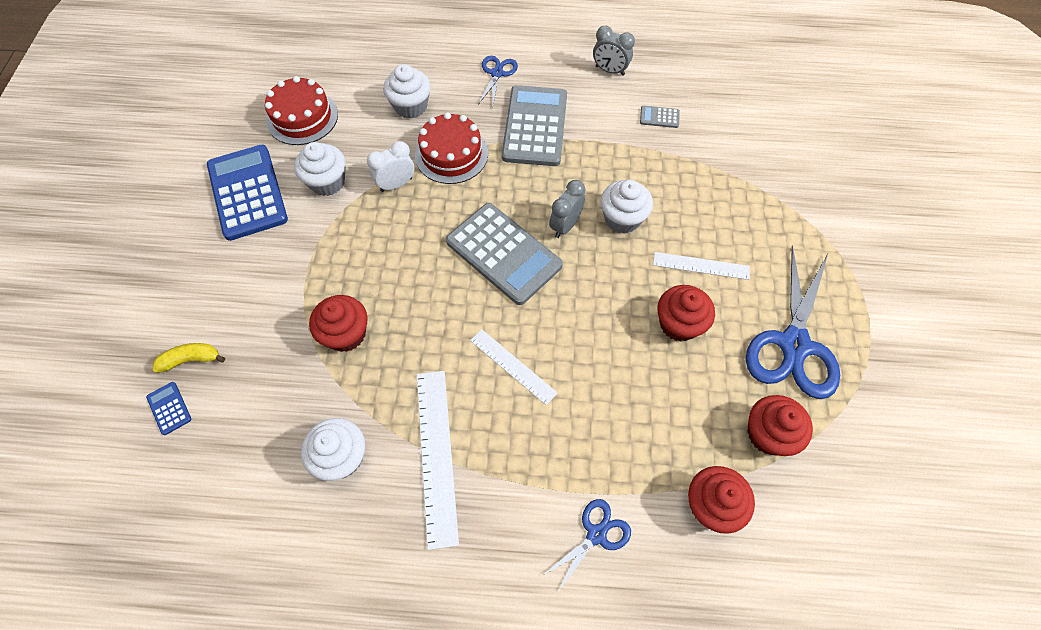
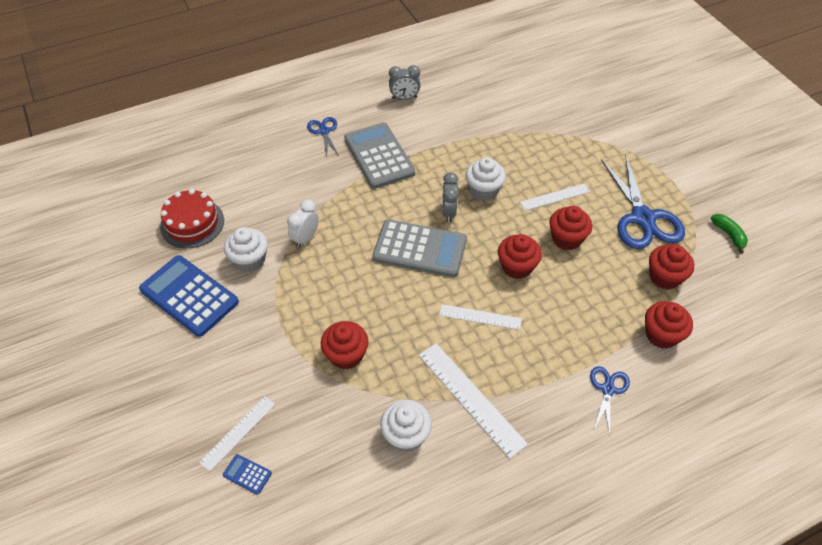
camera: 30 degrees left, 10 degrees down
yellow banana [152,343,225,373] -> white ruler [199,396,275,472]
white cupcake [383,64,431,119] -> none
red cake [415,112,488,184] -> none
grey calculator [640,106,680,128] -> none
none -> red cupcake [498,234,542,279]
none -> green banana [711,214,748,254]

